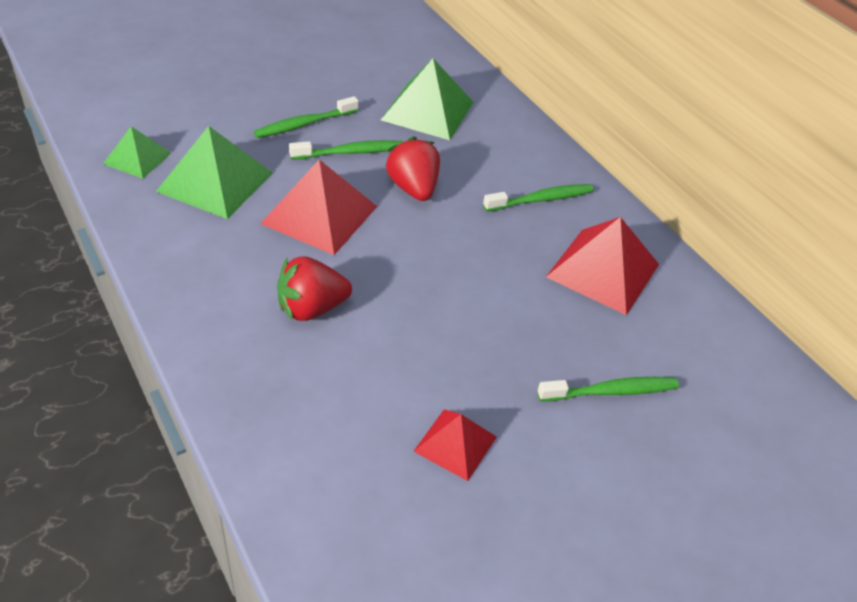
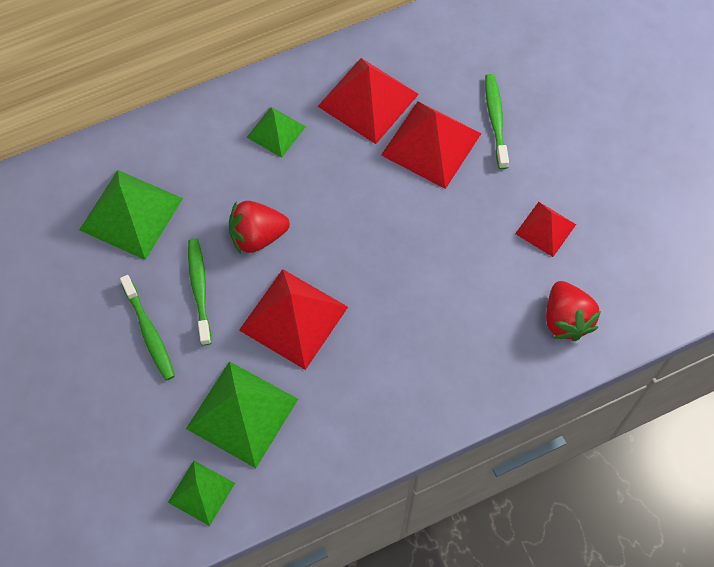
camera: 80 degrees left, 20 degrees up
red strawberry [277,256,352,321] -> red strawberry moved to [546,281,601,341]
green toothbrush [483,184,594,212] -> green pyramid [247,107,306,158]
none -> red pyramid [381,101,482,189]

